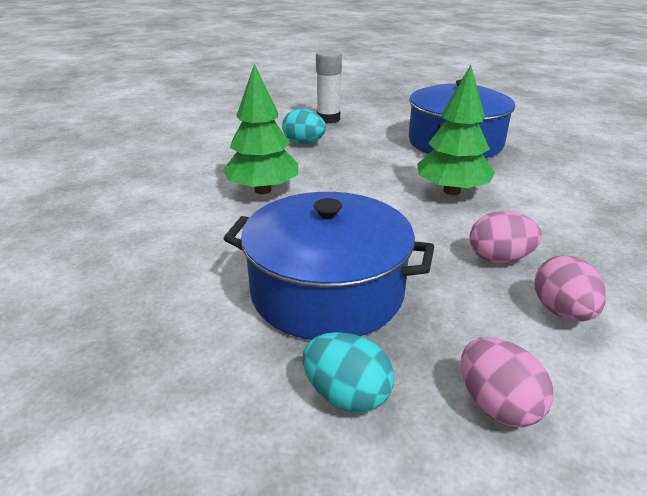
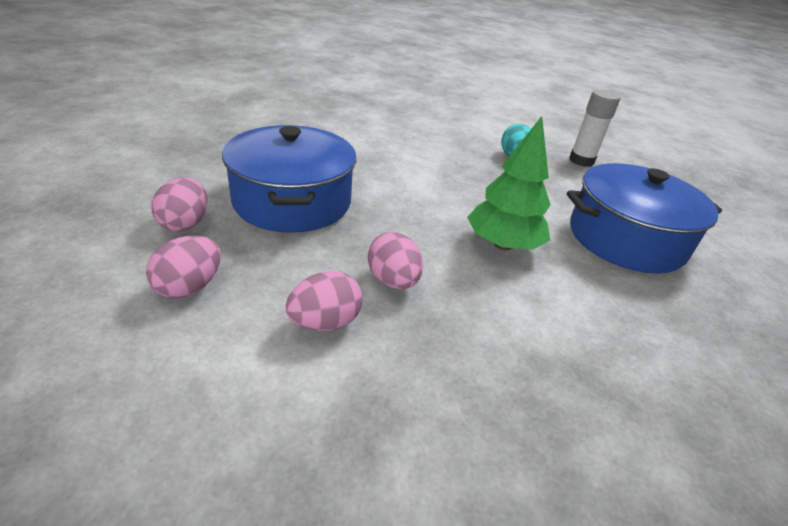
camera: 60 degrees right, 5 degrees up
green tree [223,64,298,194] -> none
turquoise egg [303,332,394,413] -> pink egg [151,177,207,232]

